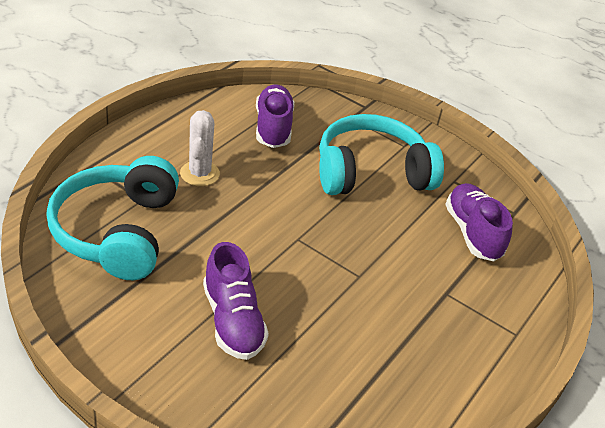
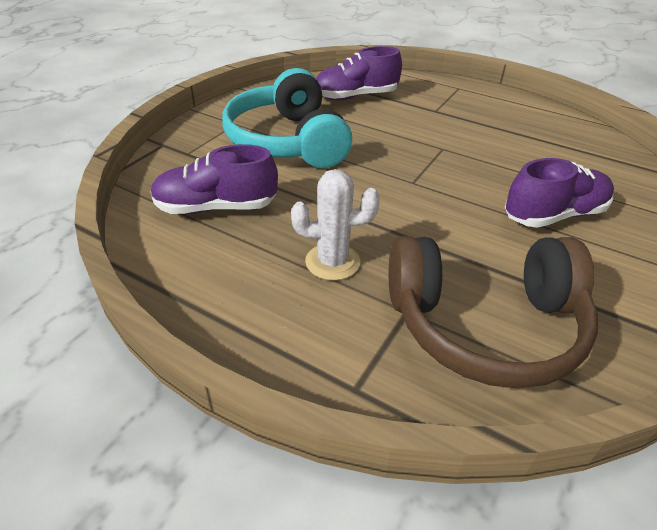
camera: 90 degrees left, 0 degrees up
turquoise headphones [46,156,179,280] -> brown headphones [389,236,598,388]

